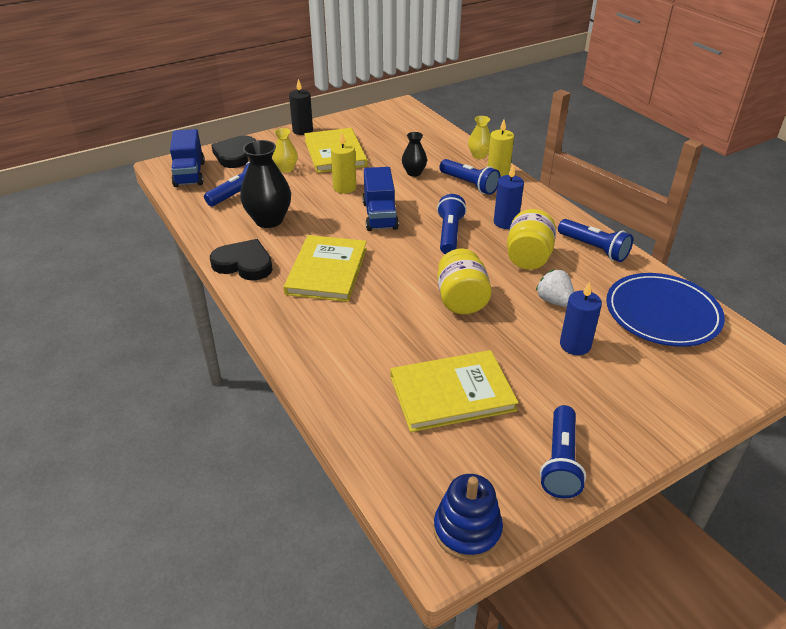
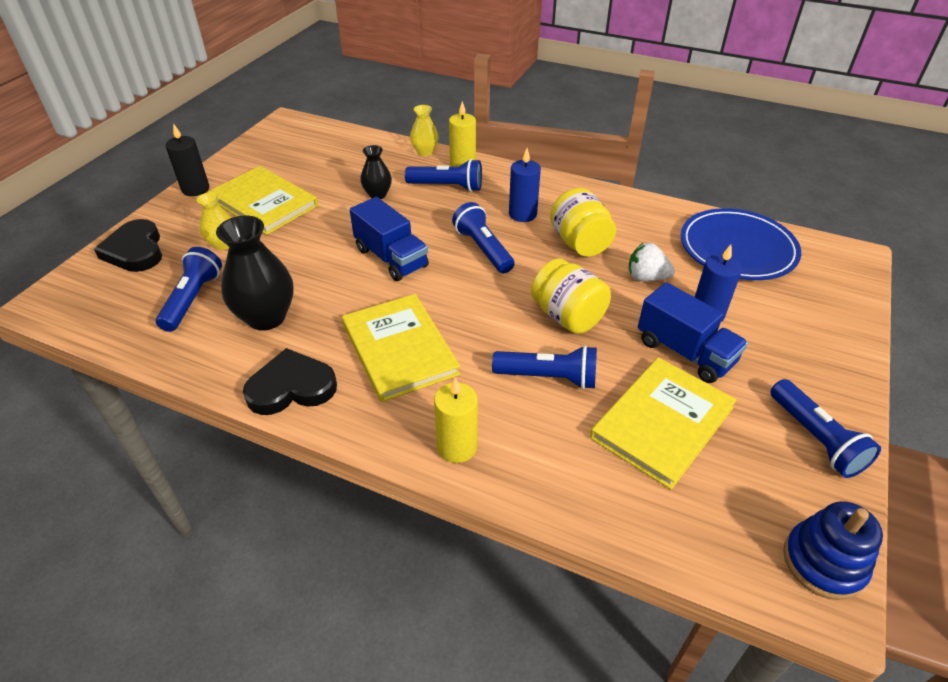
camera: 35 degrees left, 5 degrees up
blue truck [170,129,205,187] -> blue truck moved to [638,282,748,383]
yellow candle [331,133,356,193] -> yellow candle moved to [434,378,478,463]
blue flashlight [558,219,633,262] -> blue flashlight moved to [492,345,597,389]

